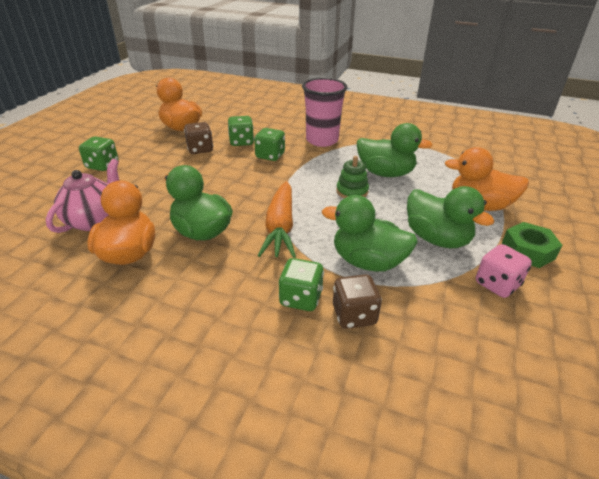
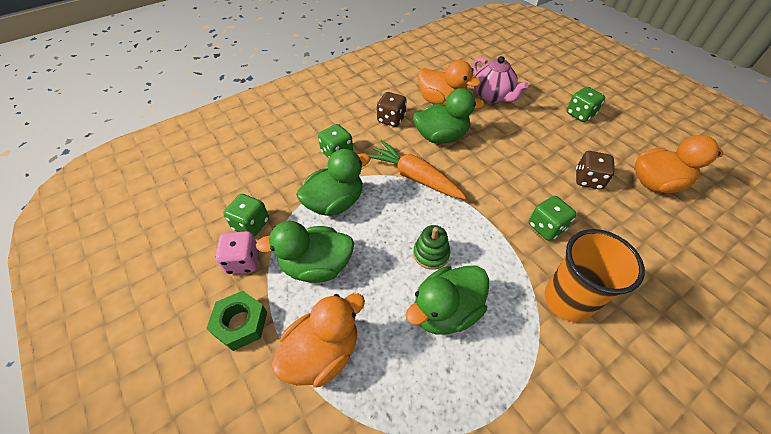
camera: 125 degrees right, 15 degrees up
green dice [228,116,254,146] -> green dice moved to [223,194,269,237]
pink cup [302,78,348,147] -> orange cup [545,229,645,322]
brown dice [333,274,382,329] -> brown dice moved to [377,92,407,127]

